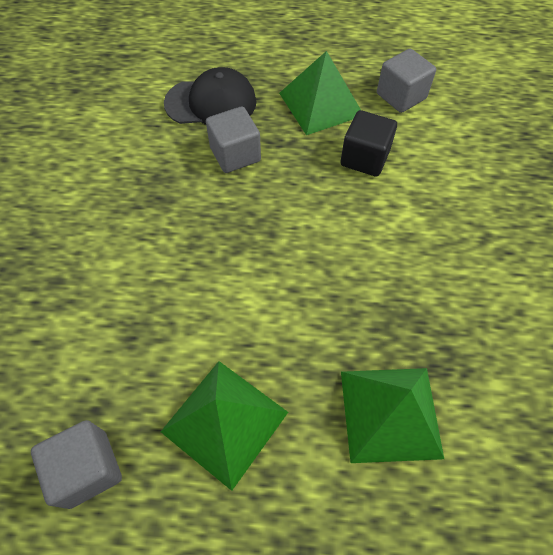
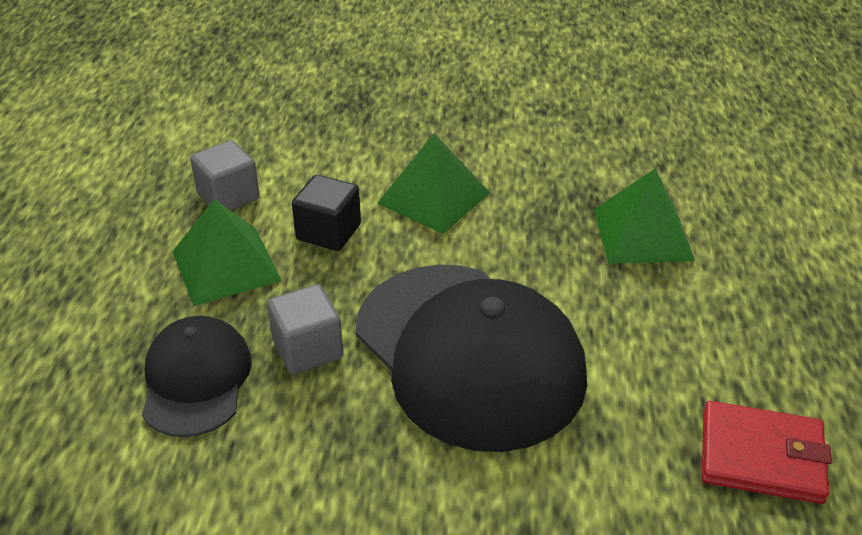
camera: 90 degrees left, 20 degrees down
grey cube [31,420,122,509] -> red wallet [702,401,832,504]
green pyramid [161,361,288,491] -> green pyramid moved to [377,133,490,234]
none -> black cap [356,265,587,452]

